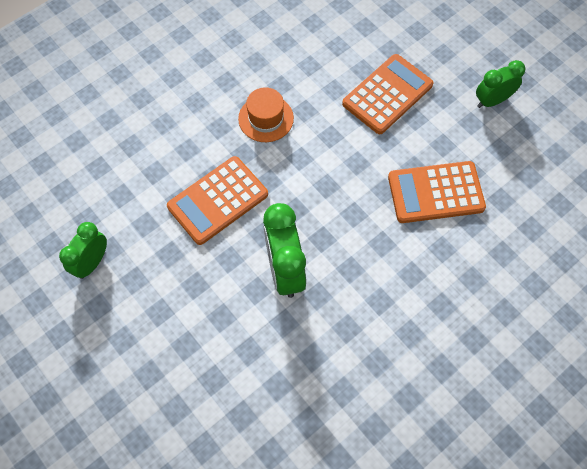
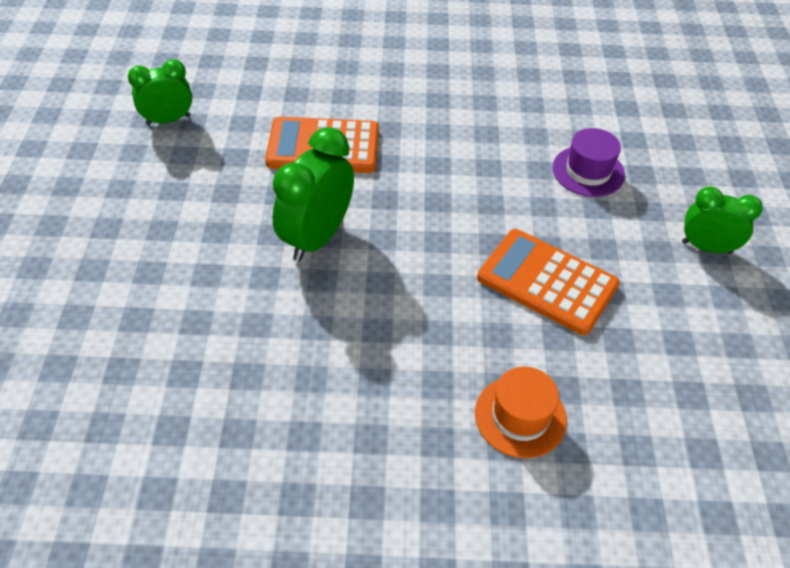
camera: 40 degrees right, 15 degrees down
orange hat [238,87,294,142] -> orange hat moved to [475,367,567,458]
orange calculator [342,54,433,134] -> purple hat [552,128,625,197]

